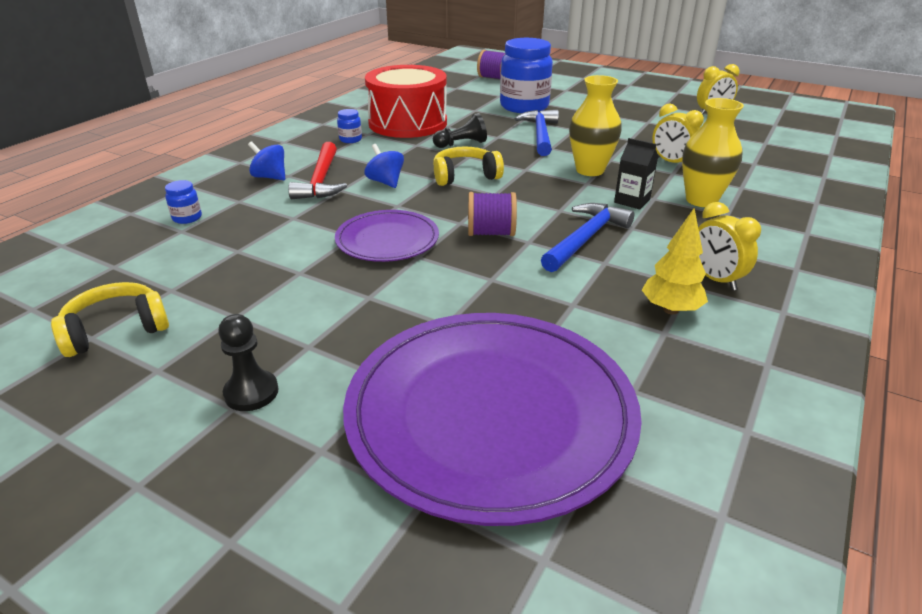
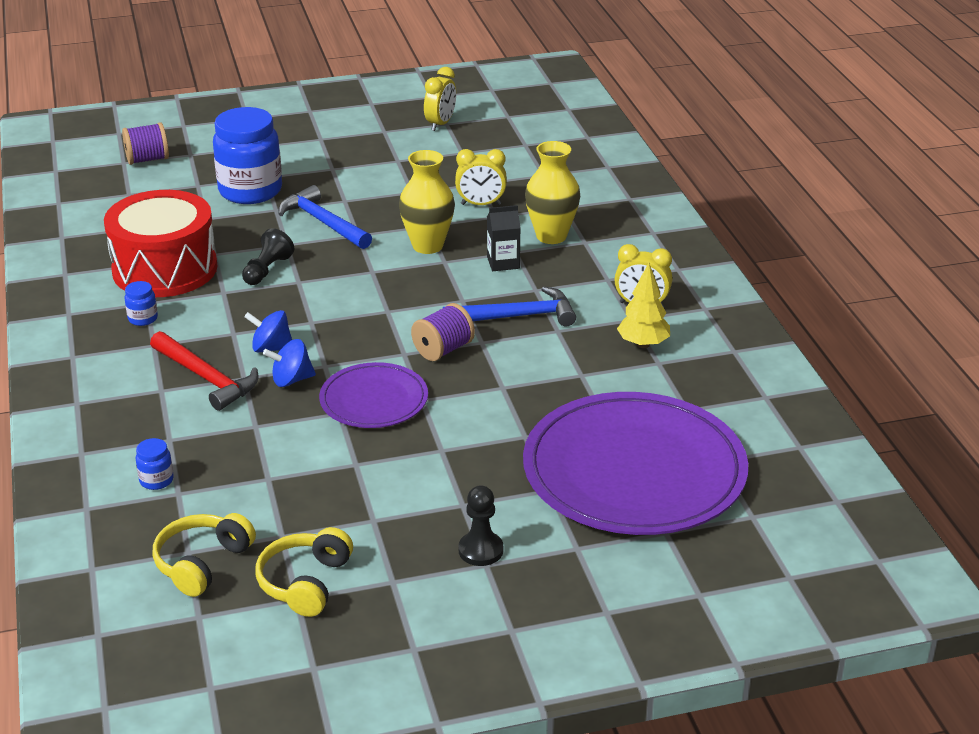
camera: 45 degrees left, 0 degrees up
blue spinning top [248,141,285,180] -> blue spinning top moved to [263,339,316,387]
yellow headphones [433,146,504,186] -> yellow headphones moved to [152,513,256,597]
blue hammer [541,203,635,272] -> blue hammer turned 90 degrees clockwise [443,286,576,326]

